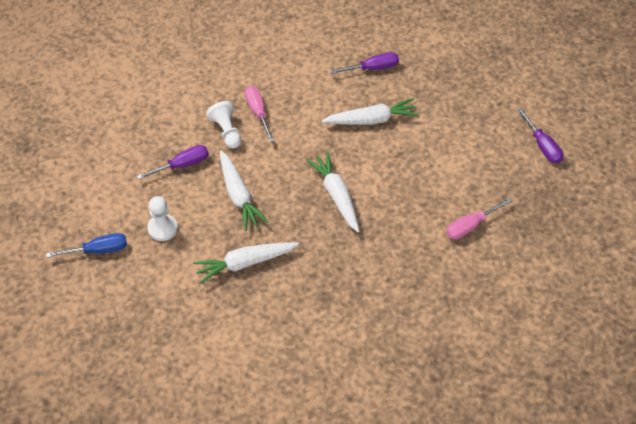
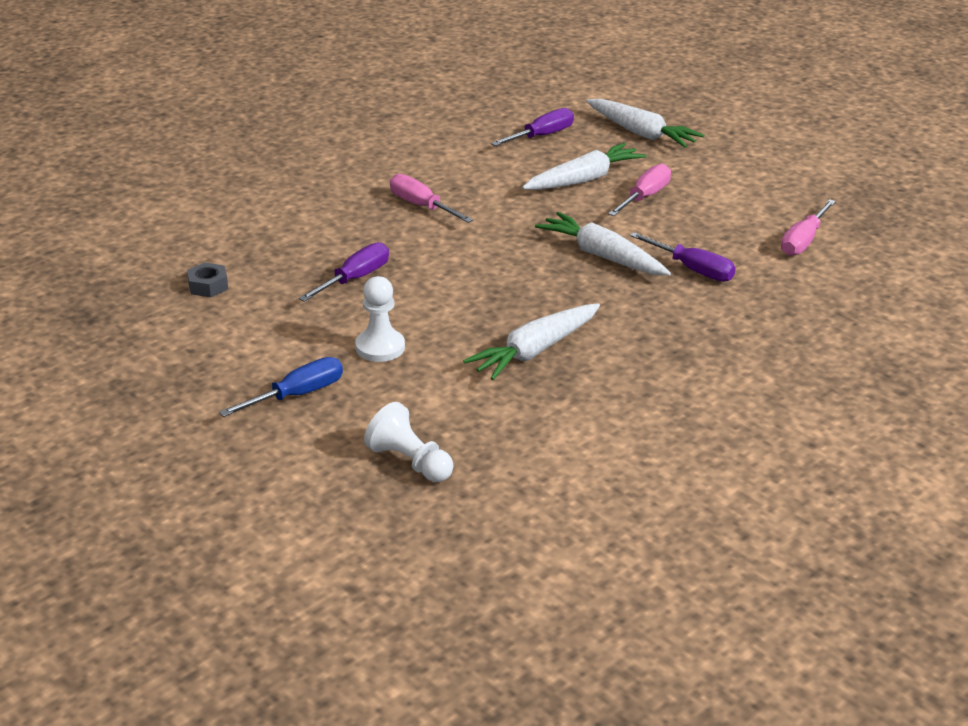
camera: 25 degrees left, 20 degrees down
white pawn [206,101,241,149] -> white pawn moved to [364,402,453,482]
white carrot [220,151,268,231] -> white carrot moved to [586,99,704,148]
purple screwdriver [517,108,563,164] -> purple screwdriver moved to [630,232,736,282]
none -> grey nut [187,262,228,297]
none -> pink screwdriver [608,164,671,216]

